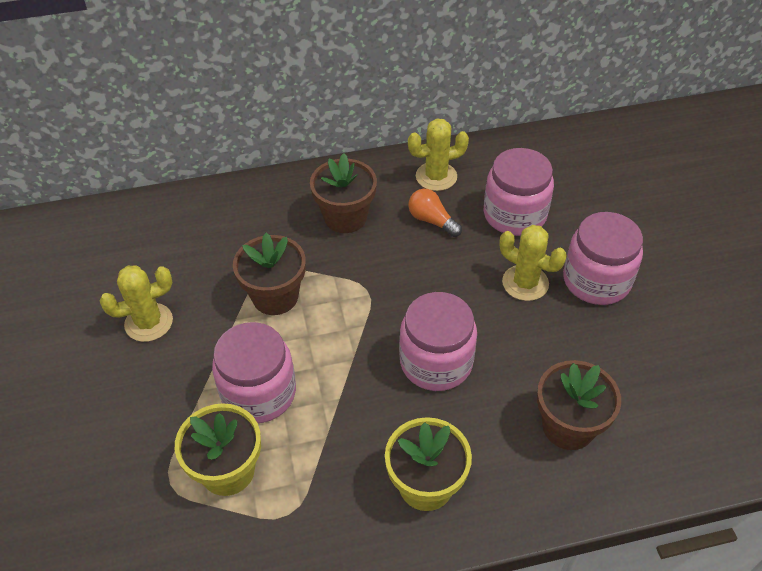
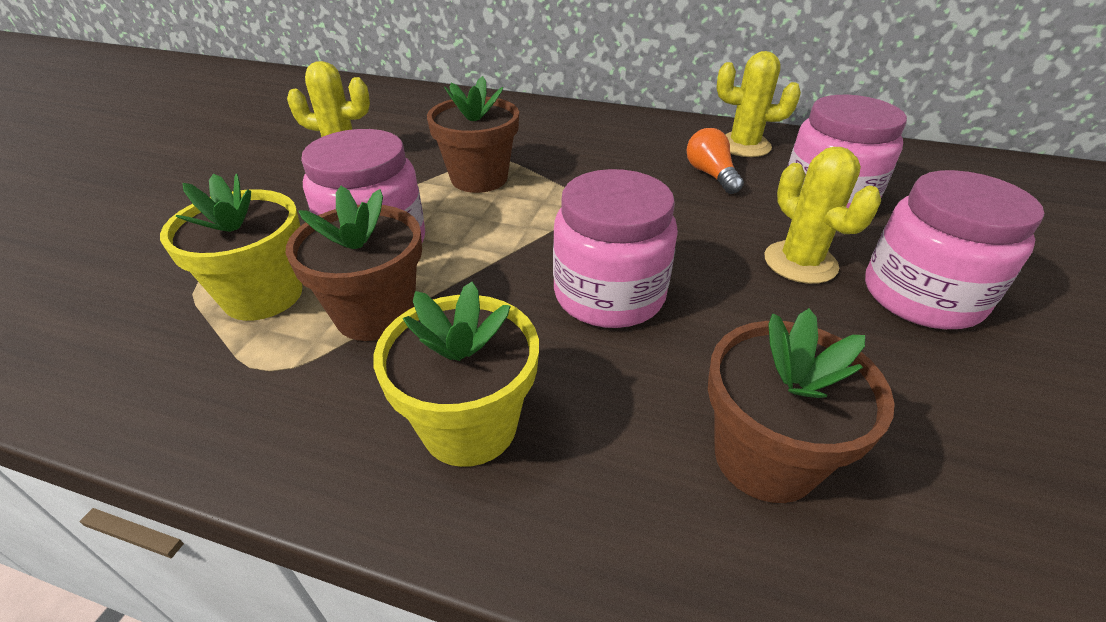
camera: 30 degrees right, 10 degrees down
brown flower pot [310,153,377,233] -> brown flower pot moved to [286,186,422,341]

